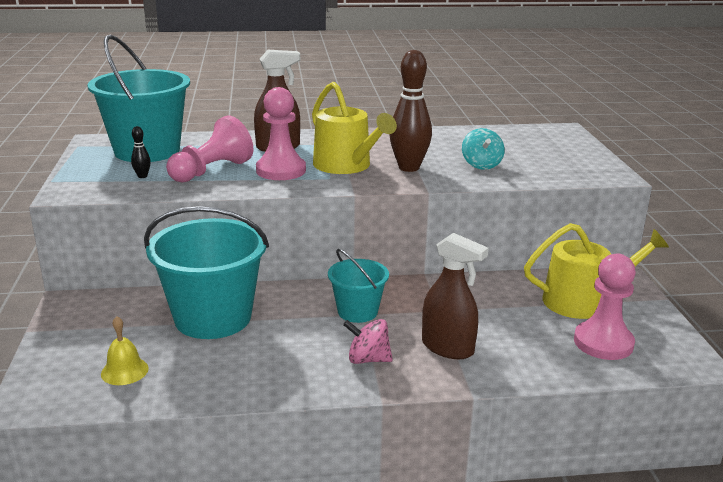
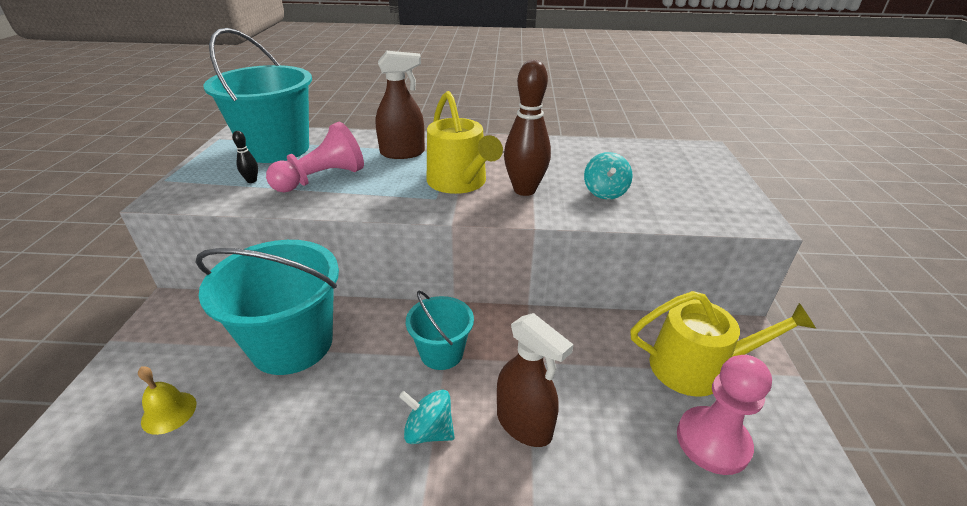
camera: 10 degrees right, 10 degrees up
pink pawn [256,87,306,180] -> none
pink spinning top [343,319,393,364] -> turquoise spinning top [399,390,455,444]

